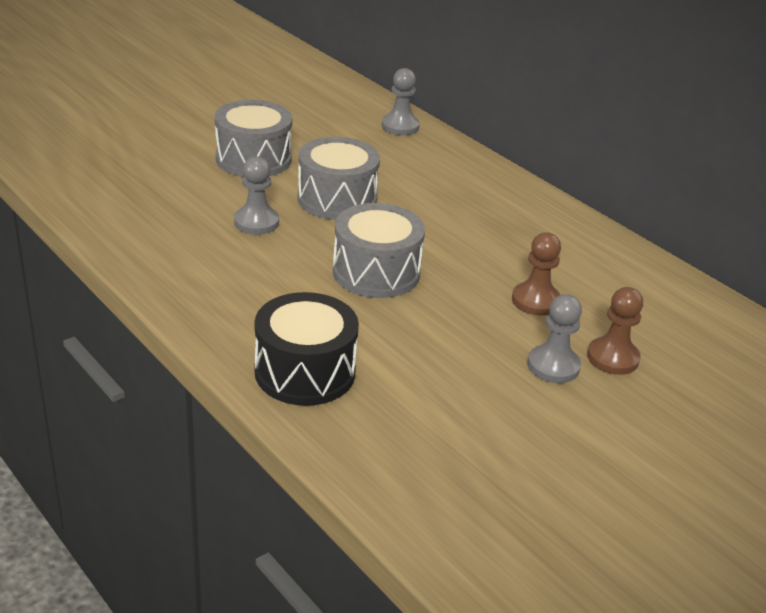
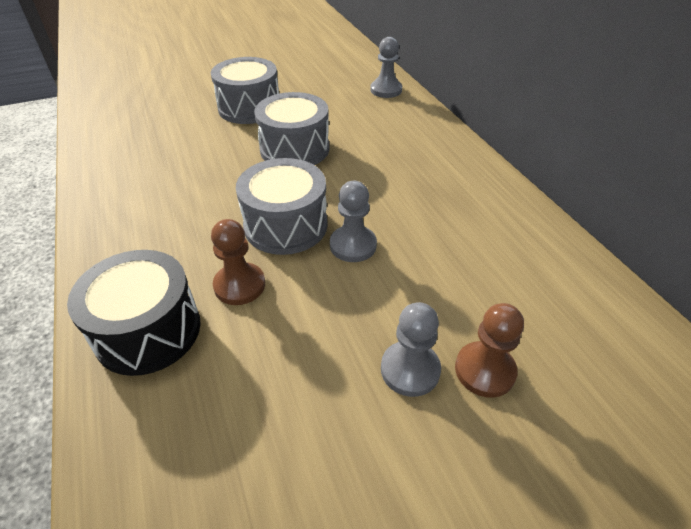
camera: 20 degrees right, 10 degrees up
grey pawn [234,156,279,235] -> grey pawn moved to [330,181,377,262]
brown pawn [512,233,561,315] -> brown pawn moved to [211,219,265,305]

